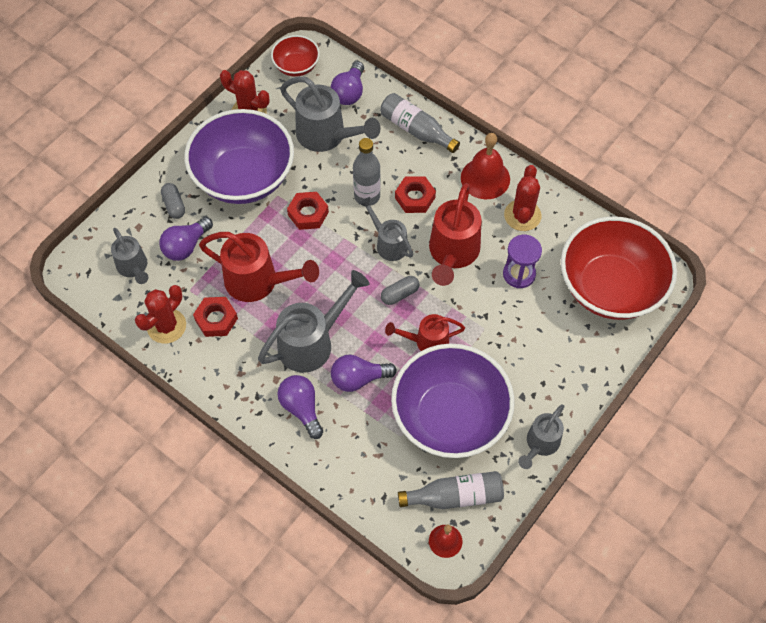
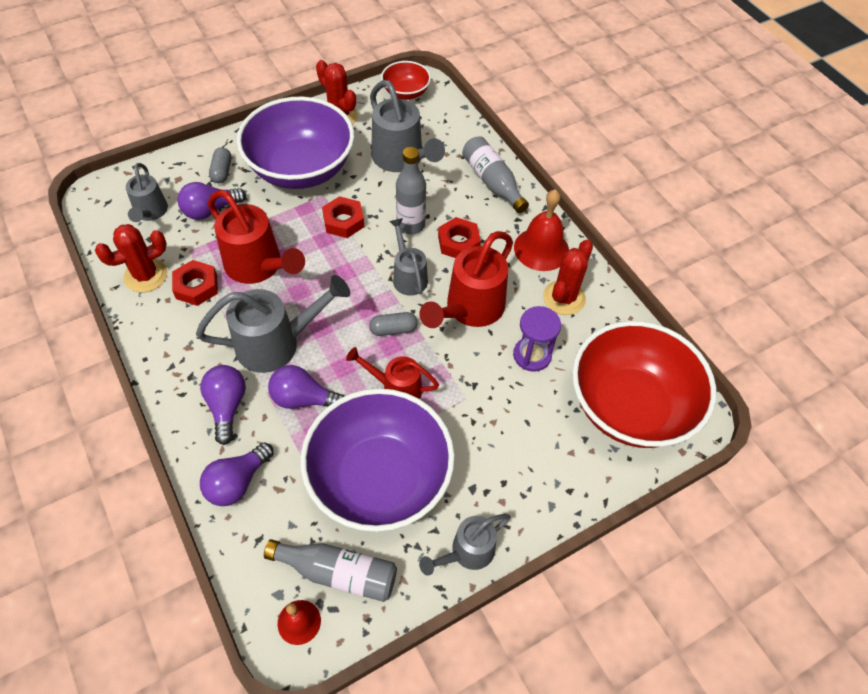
camera: 20 degrees right, 5 degrees down
purple light bulb [331,61,364,105] -> purple light bulb moved to [200,442,274,506]

